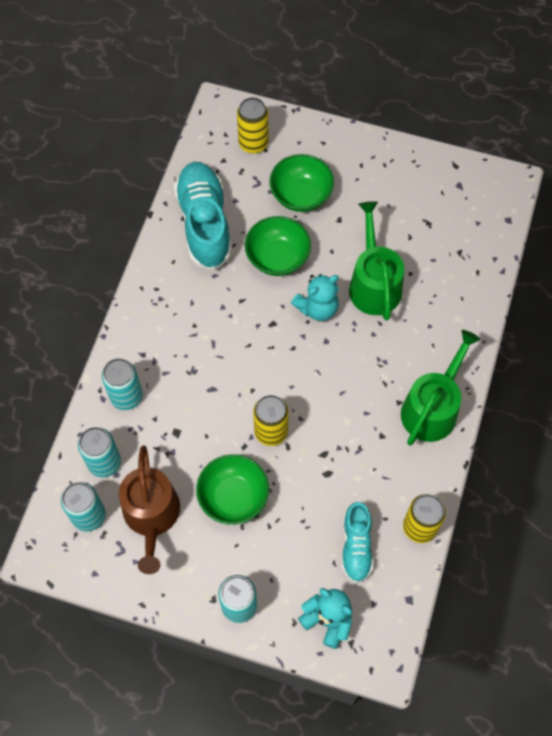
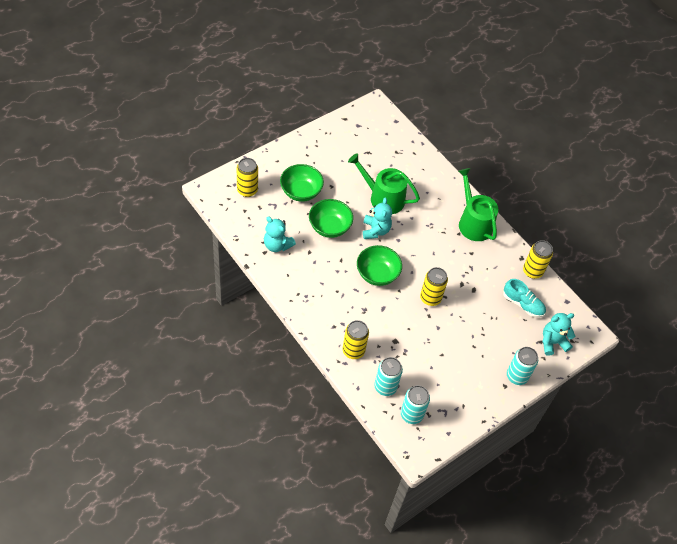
camera: 60 degrees left, 10 degrees down
turquoise can [102,358,142,410] -> yellow can [342,320,369,359]
brown watering can [119,445,180,574] -> none
turquoise shoe [174,162,232,270] -> turquoise teddy bear [264,217,296,252]
green bowl [196,454,269,525] -> green bowl moved to [357,245,402,286]

